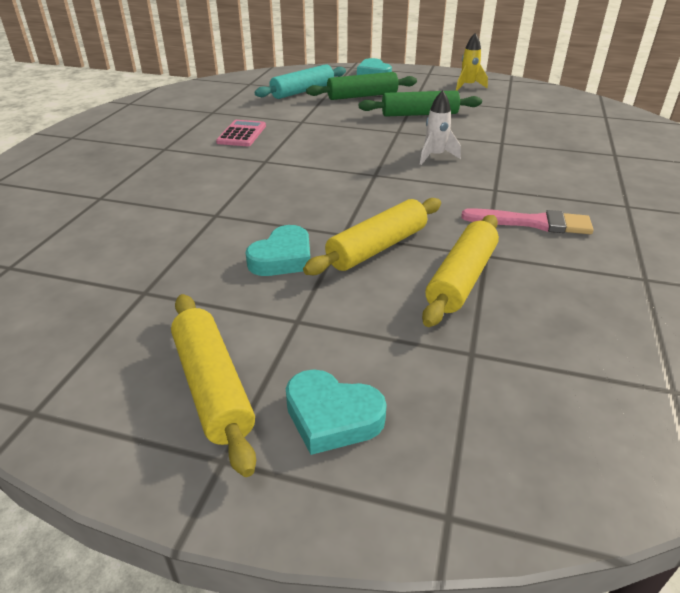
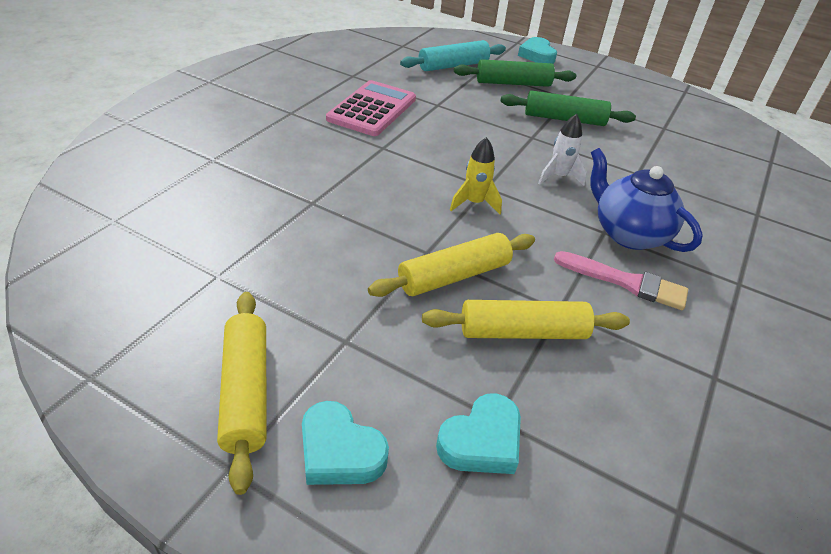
camera: 10 degrees right, 5 degrees up
pink calculator [216,120,266,146] -> pink calculator [326,80,416,136], size x1.60
turquoise heart [246,225,310,276] -> turquoise heart moved to [436,393,521,474]
yellow rolling pin [422,215,499,327] -> yellow rolling pin turned 45 degrees clockwise [422,300,630,339]
yellow rocket [456,33,488,91] -> yellow rocket moved to [450,137,502,214]
none -> blue teapot [590,148,703,252]

